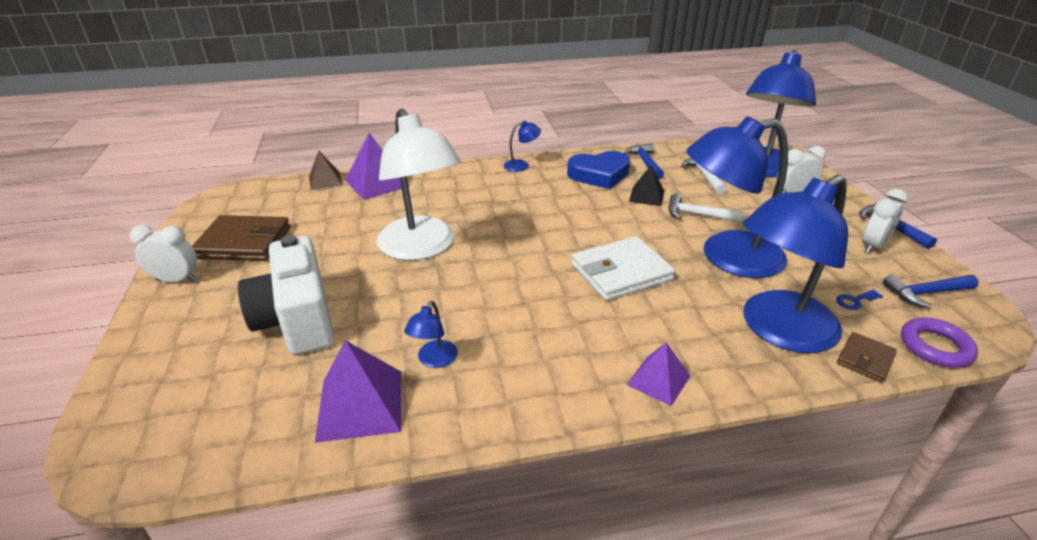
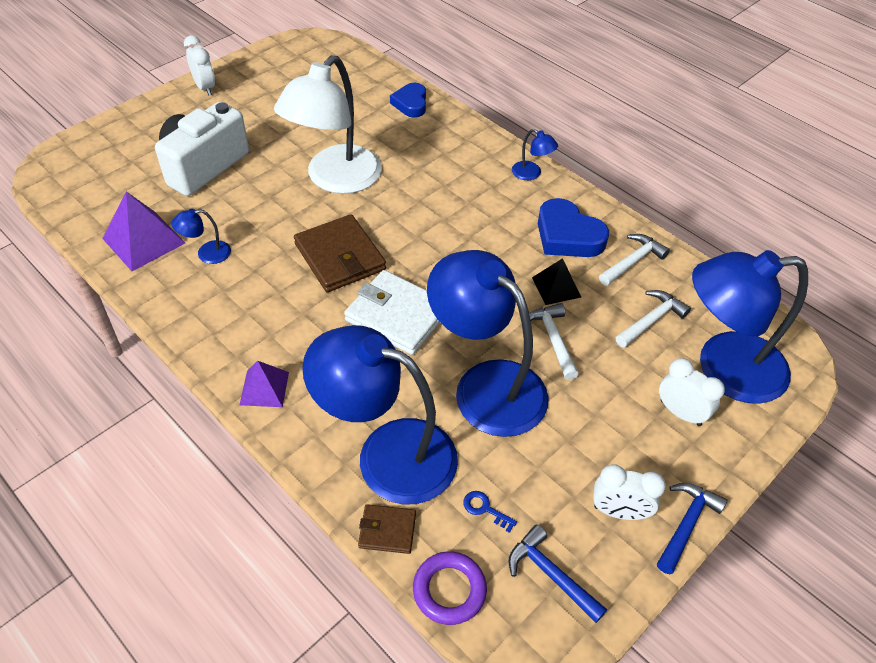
camera: 55 degrees right, 15 degrees up
brown wallet [192,215,290,261] -> brown wallet moved to [294,214,386,292]
brown pyramid [309,151,342,190] -> none
purple pyramid [345,133,410,200] -> blue heart [390,83,426,118]
blue hammer [624,144,664,179] -> white hammer [599,234,670,286]

